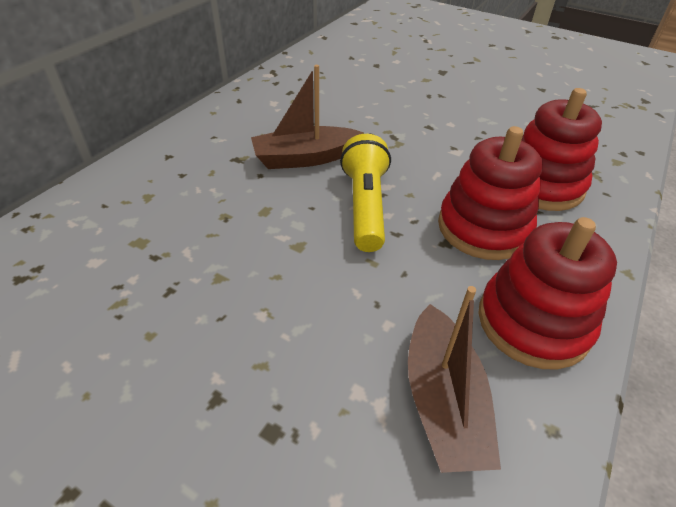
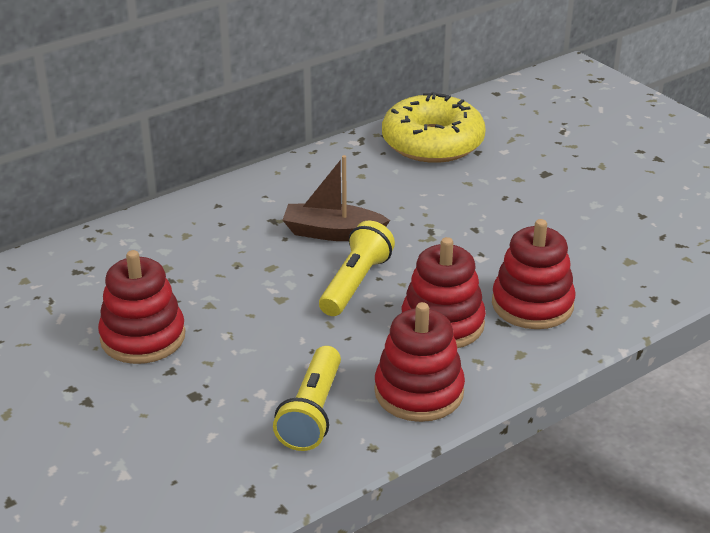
camera: 25 degrees right, 10 degrees down
brown boat [408,286,501,473] -> yellow flashlight [273,346,341,451]
none -> red stacking toy [98,250,185,364]
none -> yellow donut [382,92,486,163]

